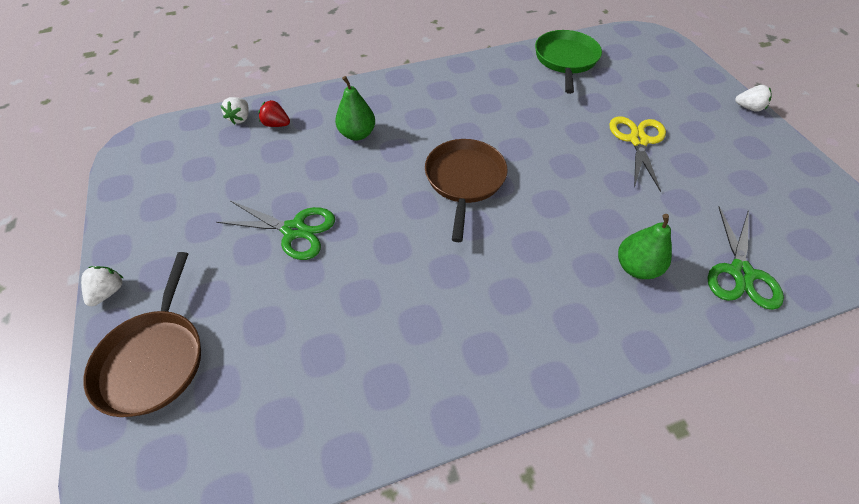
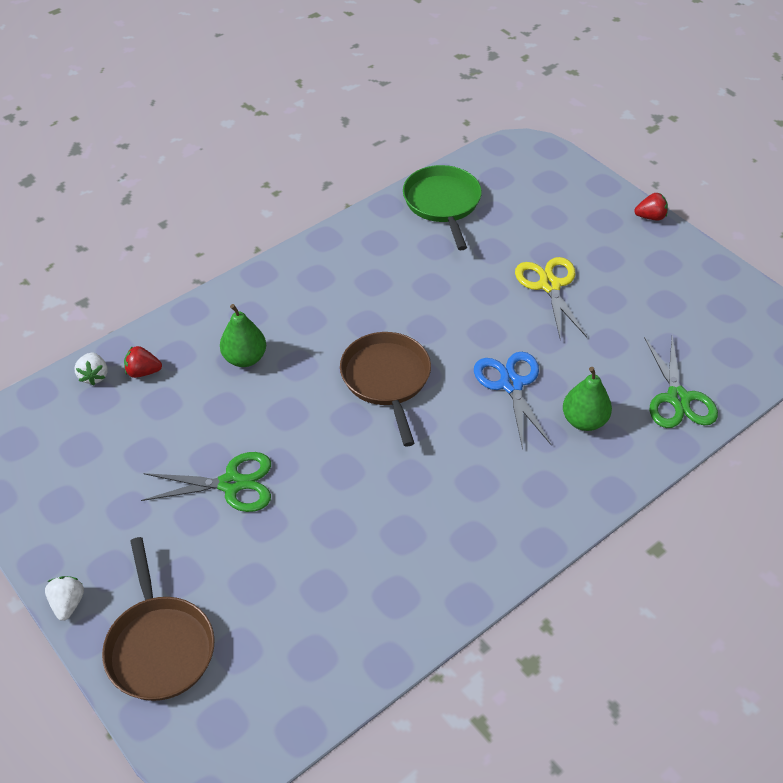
camera: 20 degrees left, 5 degrees down
white strawberry [735,85,771,112] -> red strawberry [634,193,668,220]
none -> blue scissors [474,352,552,450]

